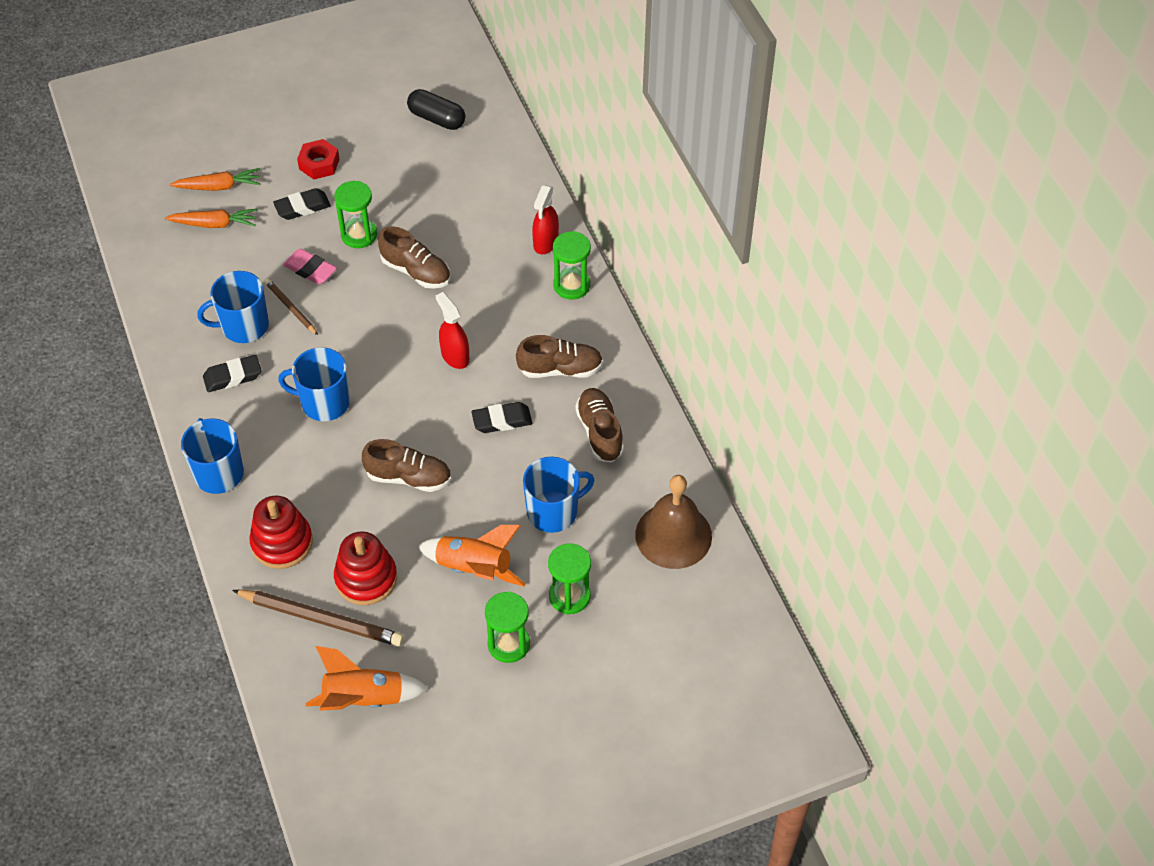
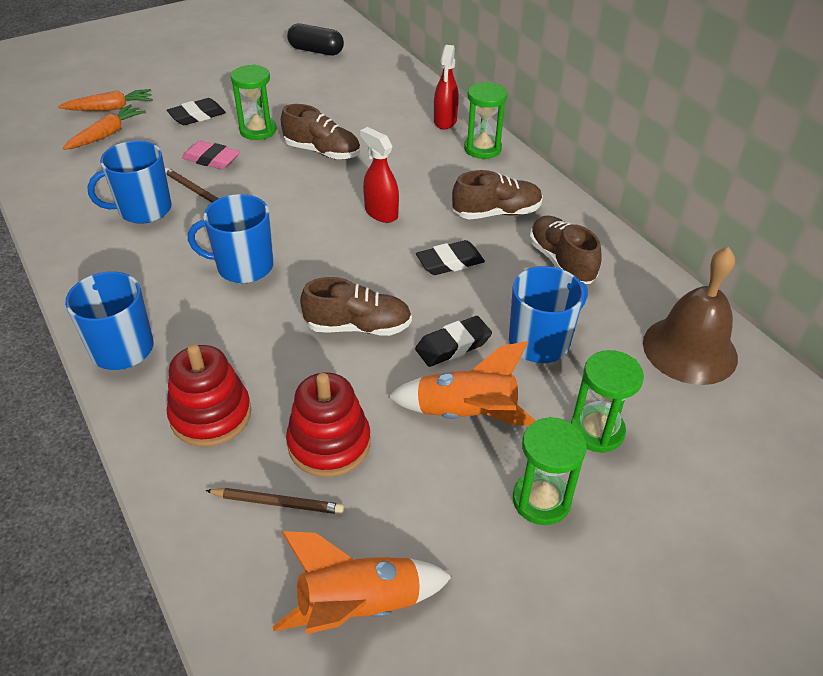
camera: 10 degrees left, 10 degrees down
orange carrot [165,209,257,228] -> orange carrot turned 45 degrees counterclockwise [63,104,146,150]
black eraser [203,355,261,392] -> black eraser moved to [415,316,492,367]
brown pencil [232,590,404,647] -> brown pencil [205,488,344,514], size x0.55
red nut [297,139,340,180] -> none

